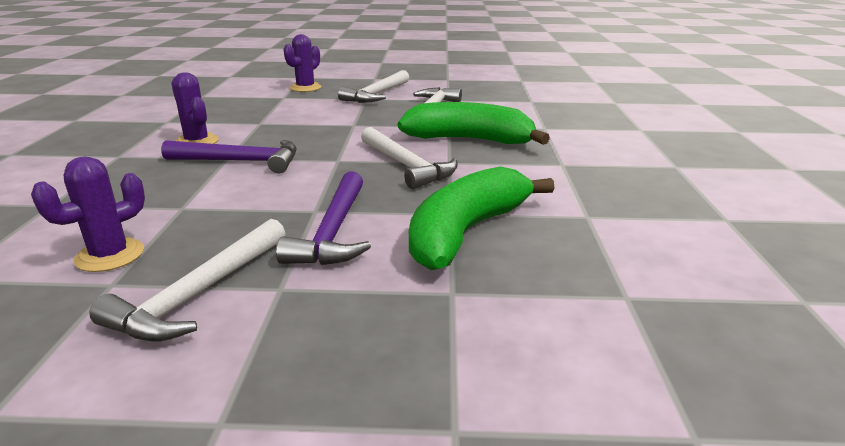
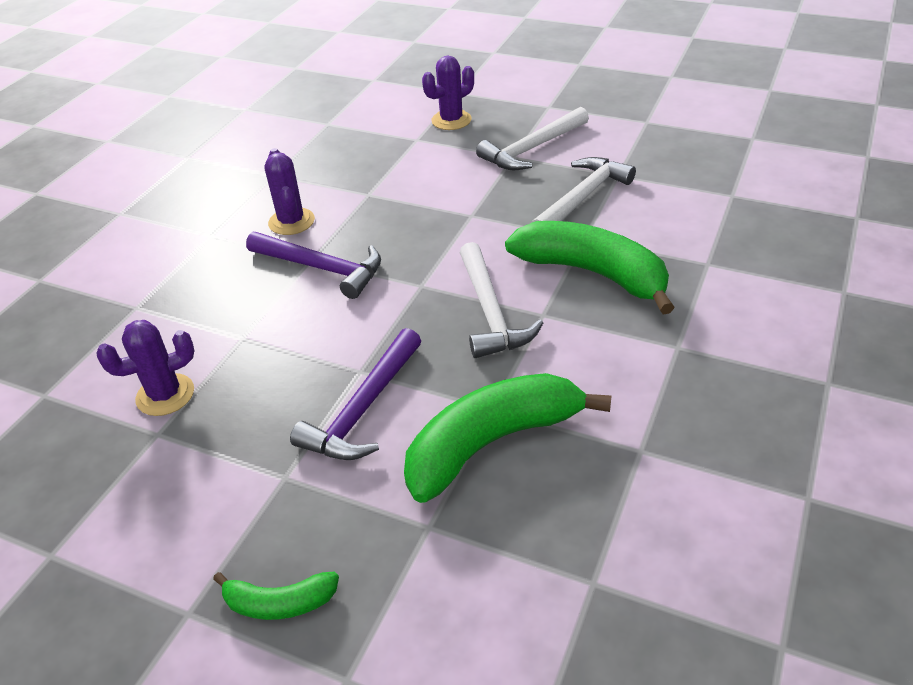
camera: 25 degrees right, 15 degrees up
white hammer [89,219,286,342] -> none
none -> green banana [213,572,339,620]

